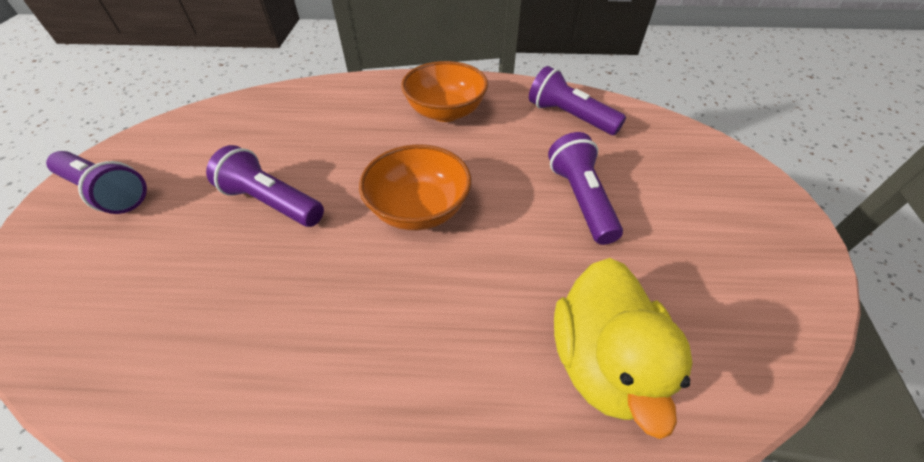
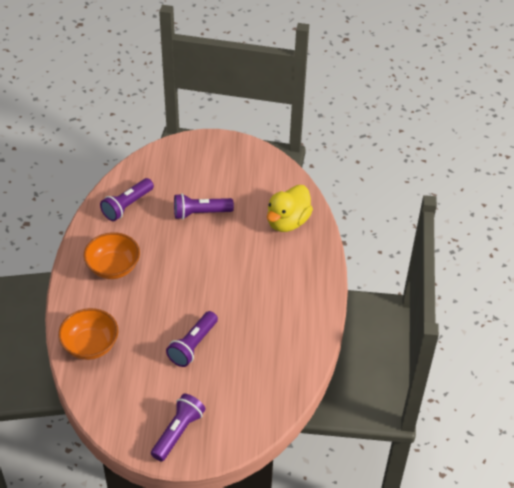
camera: 90 degrees left, 0 degrees up
orange bowl [359,145,471,230] -> orange bowl moved to [58,308,118,360]
yellow duck [554,258,693,439] -> yellow duck turned 120 degrees clockwise [267,185,313,232]

